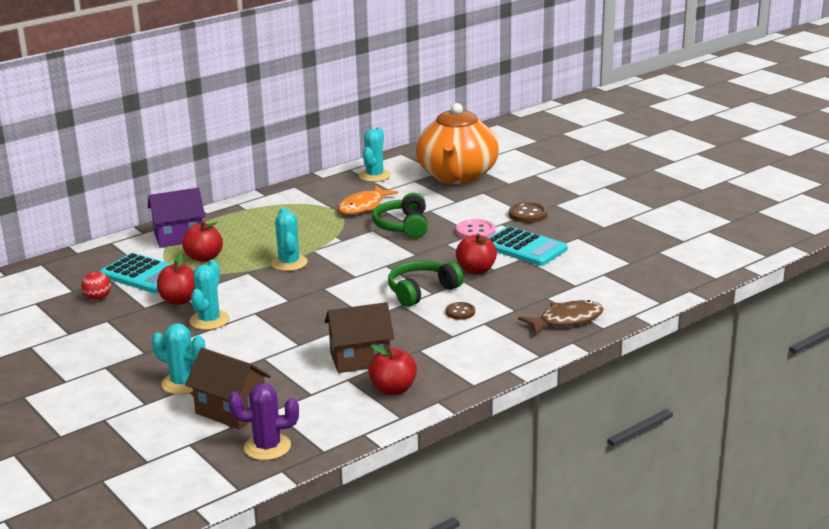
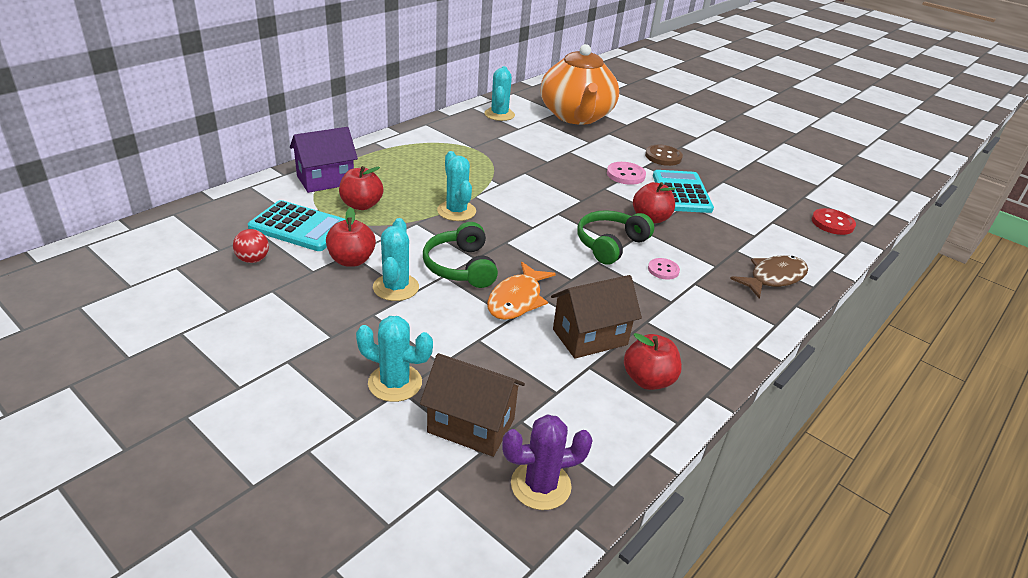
camera: 15 degrees left, 10 degrees up
orange fish [338,185,398,215] -> orange fish moved to [487,262,556,320]
green headphones [372,193,428,238] -> green headphones moved to [423,222,498,288]
brown button [446,302,475,320] -> pink button [648,258,680,280]
turquoise calculator [488,226,567,266] -> turquoise calculator turned 120 degrees counterclockwise [653,170,714,213]
none -> red button [812,208,856,235]

